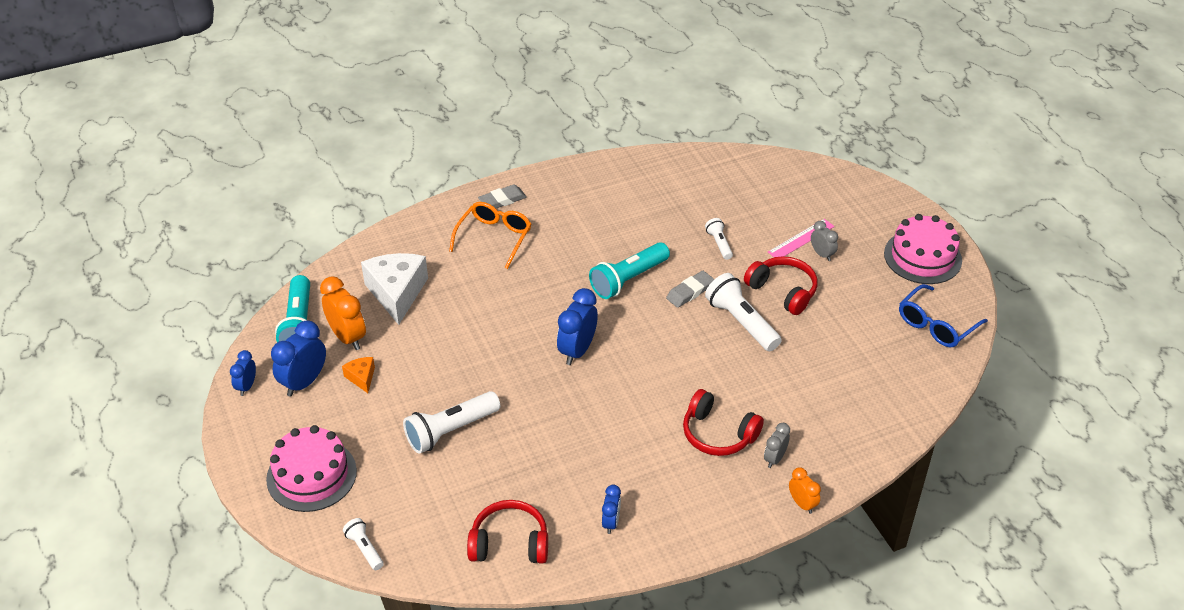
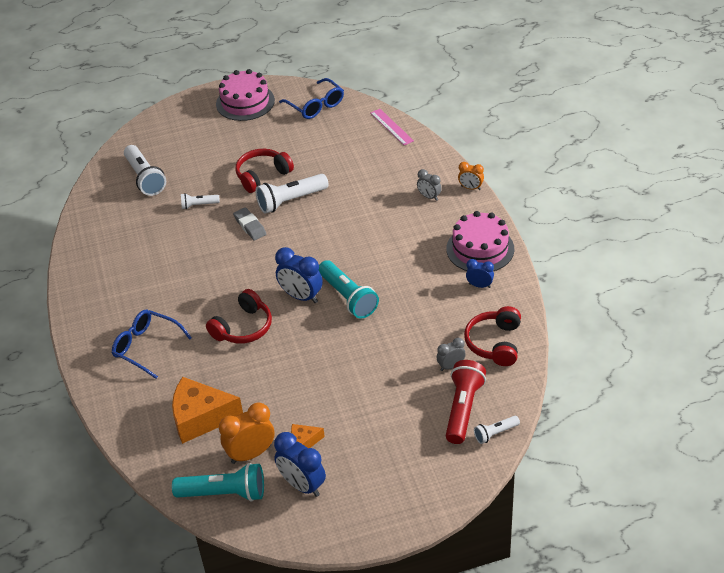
camera: 80 degrees left, 0 degrees up
blue clock [230,350,256,396] -> none
pink cake [266,425,357,512] -> pink cake moved to [446,211,514,271]
white cheese [361,253,428,325] -> orange cheese [172,377,243,444]
white flashlight [403,391,500,454] -> white flashlight moved to [124,145,166,196]
orange glasses [449,202,531,269] -> blue glasses [112,310,192,379]
grey eraser [478,185,527,208] -> none
turquoise flashlight [589,242,670,299] -> turquoise flashlight moved to [319,260,379,319]
red headphones [683,389,764,456] -> red headphones moved to [206,289,272,344]
pink ruler [768,219,835,257] -> pink ruler moved to [371,109,414,145]
orange clock [789,467,821,514] -> orange clock turned 135 degrees counterclockwise [458,162,484,190]
grey clock [811,221,838,261] -> grey clock moved to [437,338,466,371]
none -> red flashlight [446,360,486,444]

